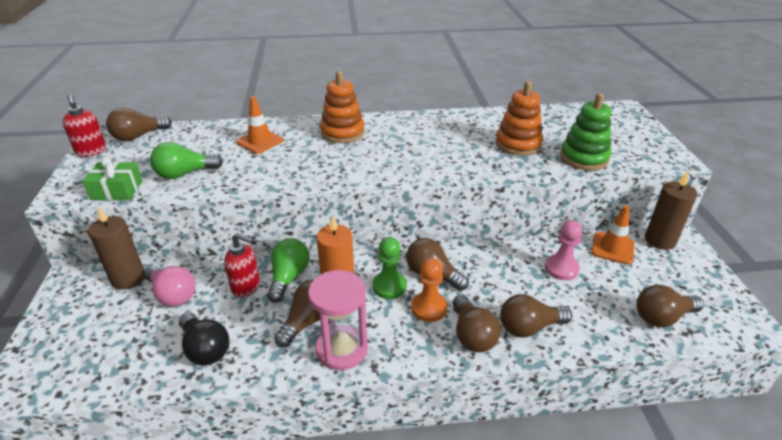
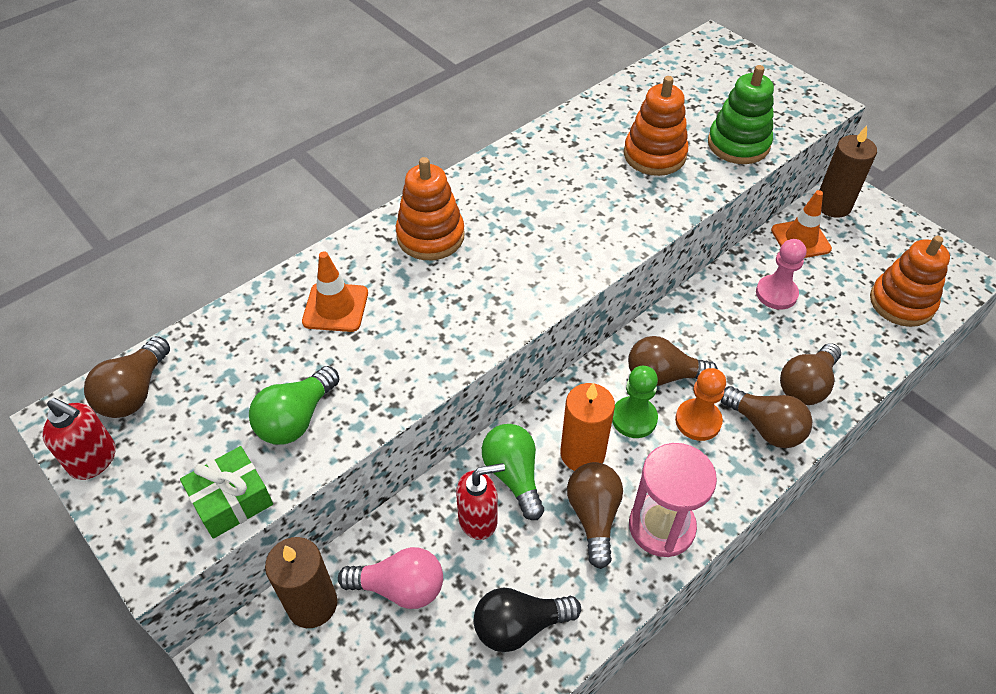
camera: 35 degrees left, 15 degrees up
black light bulb [179,312,229,366] -> black light bulb turned 150 degrees clockwise [474,588,581,652]
brown light bulb [636,285,704,327] -> orange stacking toy [870,236,950,327]

